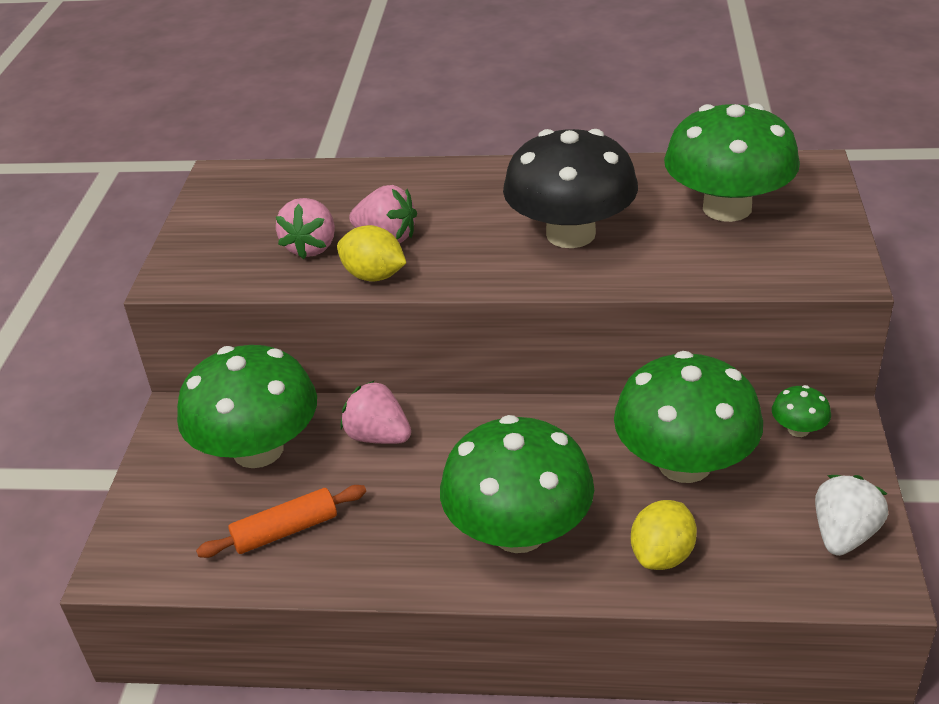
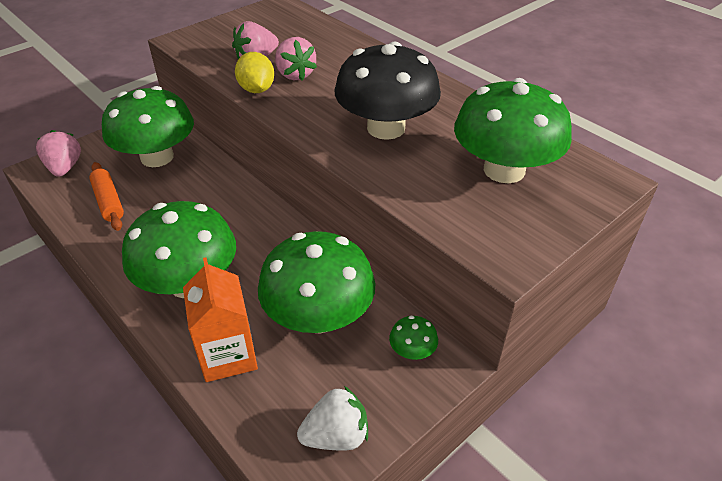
camera: 40 degrees right, 5 degrees up
orange rolling pin [196,485,366,558] -> orange rolling pin turned 45 degrees clockwise [89,162,124,231]
pink strawberry [341,380,411,444] -> pink strawberry moved to [36,130,81,177]
yellow lemon [631,500,697,570] -> orange carton [183,257,258,382]

